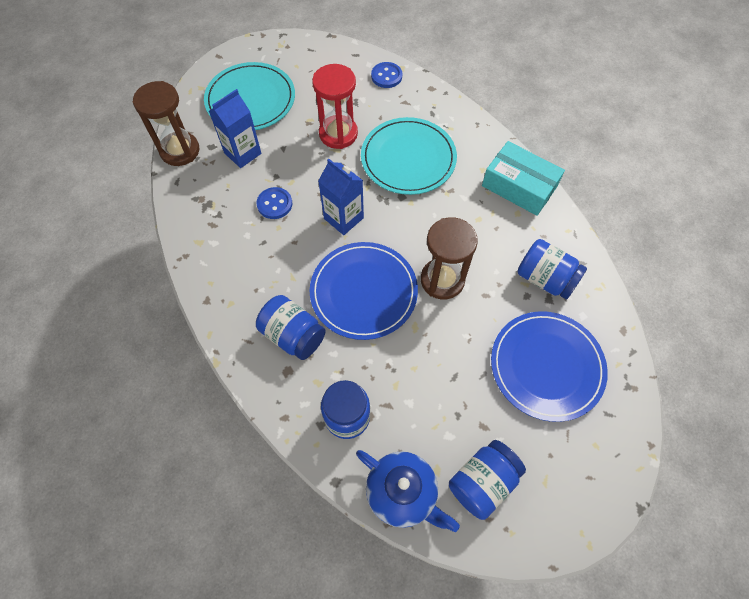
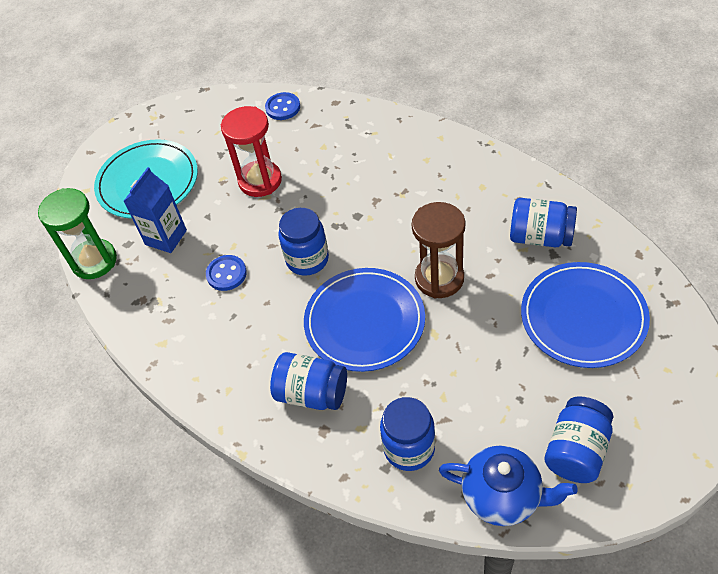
camera: 15 degrees left, 10 degrees down
brown hourglass [133,81,199,166] -> green hourglass [38,188,117,279]
blue carton [318,158,364,235] -> blue jar [279,208,329,276]
turquoise plate [361,117,457,195] -> none
turquoise box [482,141,565,216] -> none

